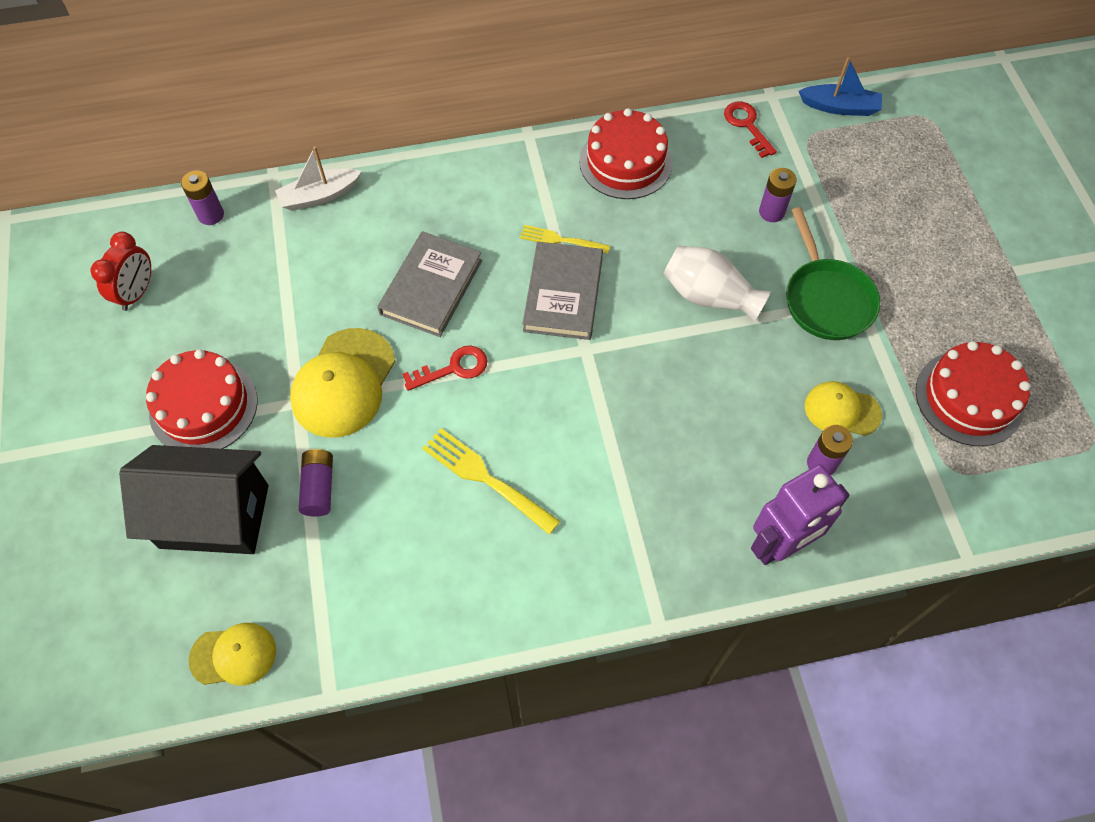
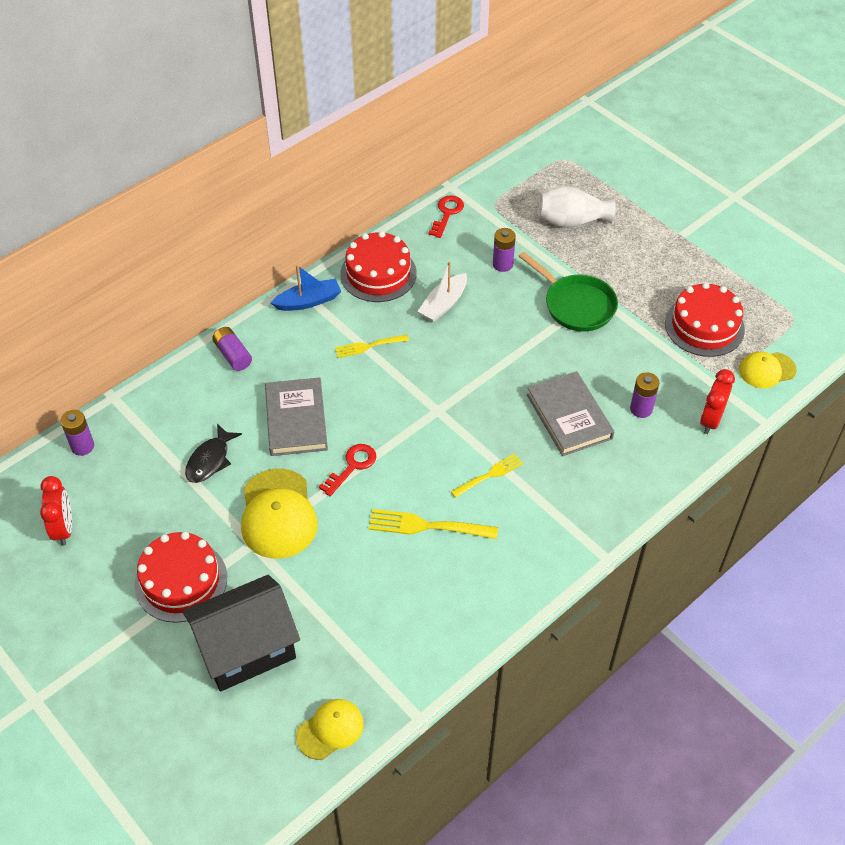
camera: 30 degrees left, 10 degrees down
white boat [275,146,362,211] -> white boat moved to [418,261,467,322]
purple battery [299,449,333,517] -> purple battery moved to [212,327,252,371]
grey book [523,242,603,340] -> grey book moved to [527,371,614,456]
white vase [663,246,771,323] -> white vase moved to [537,186,616,228]
red key [724,102,777,158] -> red key turned 75 degrees clockwise [428,195,464,238]
purple robot [751,464,850,565] -> none
blue boat [799,57,882,116] -> blue boat moved to [271,265,341,311]
yellow cap [805,381,882,436] -> yellow cap moved to [739,352,796,388]
none -> black fish [185,424,242,483]
none -> yellow fork [451,454,523,498]
none -> red clock [700,369,735,434]

